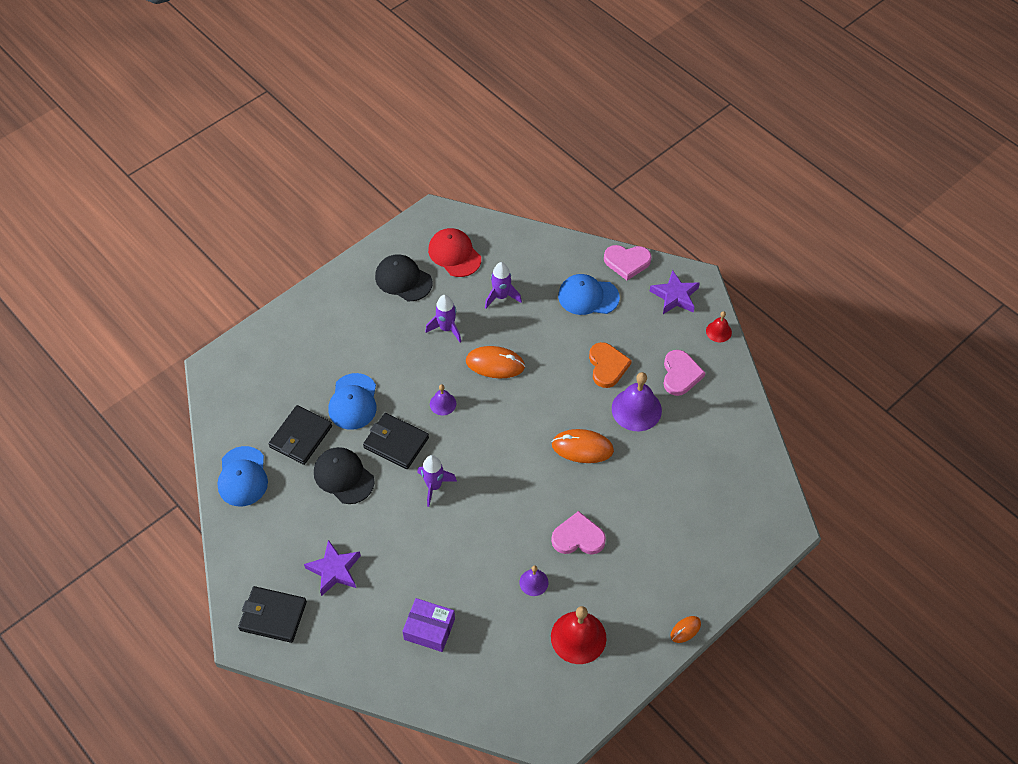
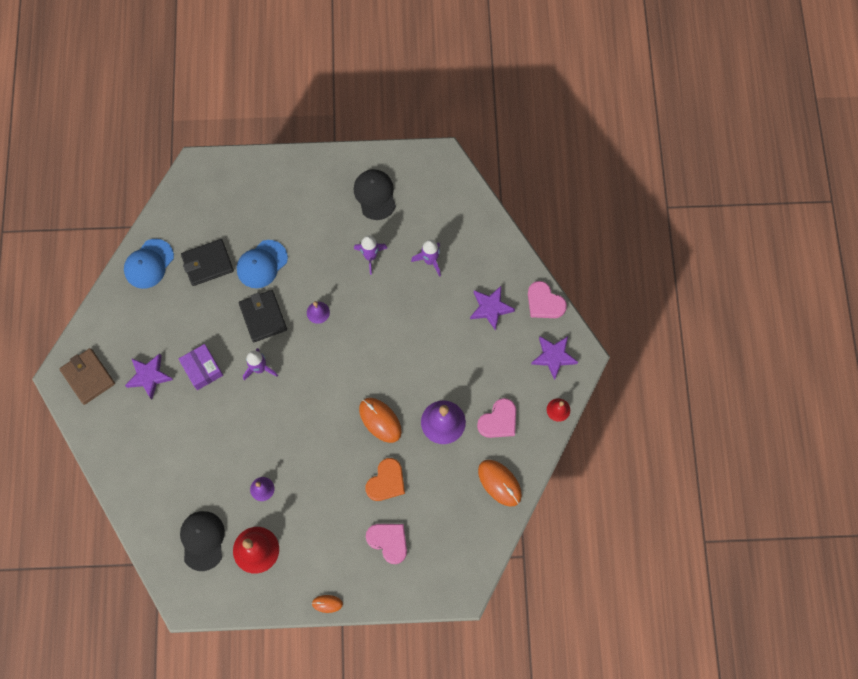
camera: 40 degrees right, 15 degrees up
black wallet [238,586,307,643] -> brown wallet [60,348,115,405]
black cap [314,447,375,504] -> black cap moved to [180,511,225,571]
purple box [402,598,455,652] -> purple box moved to [179,344,223,390]
red cap [428,228,481,277] -> none
orange mouse [466,346,525,378] -> orange mouse moved to [478,460,522,507]
pink heart [551,511,606,555] -> pink heart moved to [366,524,407,564]
blue cap [558,274,620,315] -> purple star [470,286,515,331]
orange heart [589,342,632,388] -> orange heart moved to [365,458,405,501]

